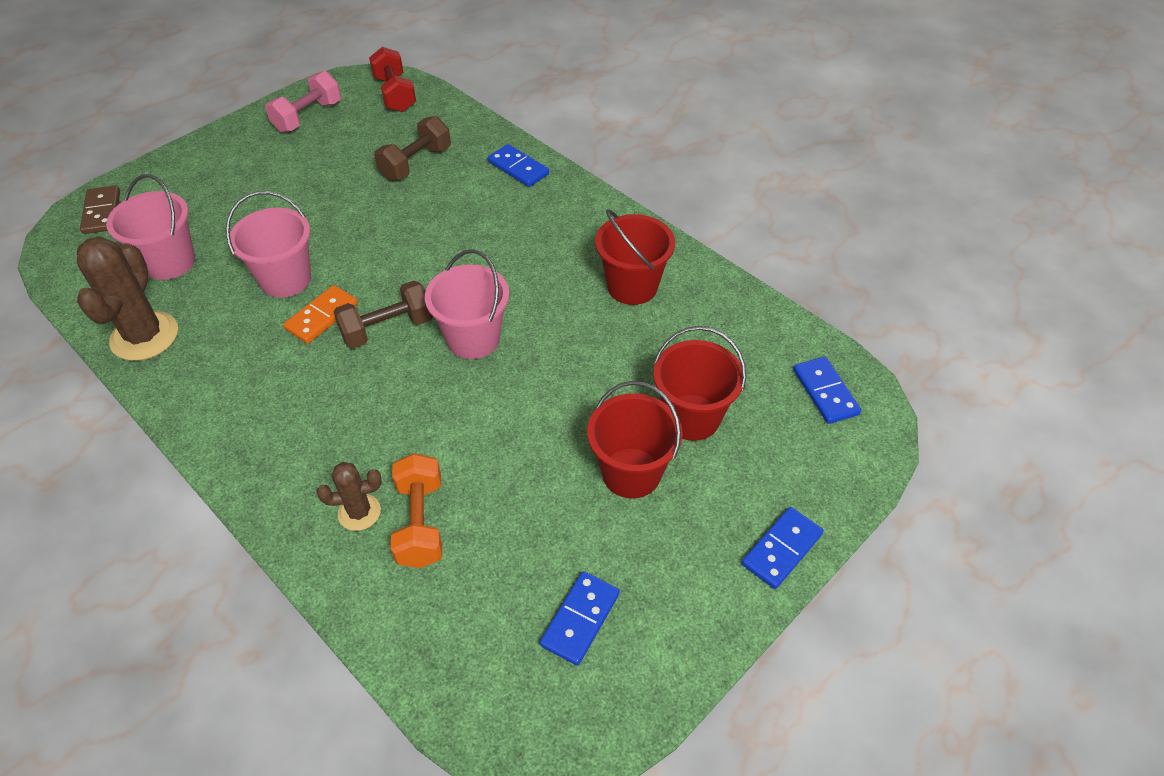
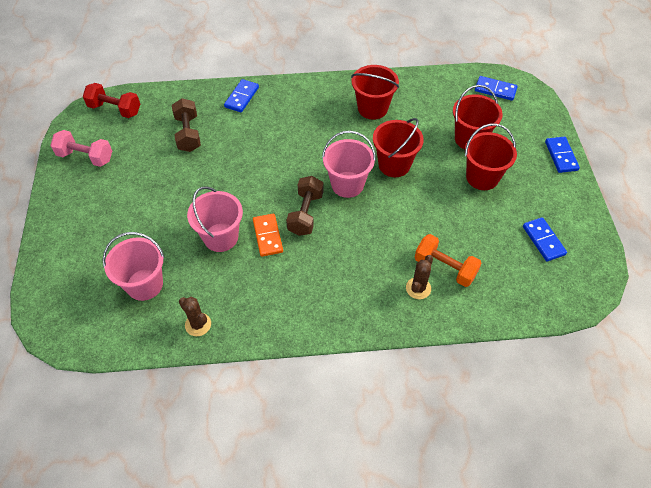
camera: 50 degrees left, 5 degrees up
brown cactus [77,236,178,361] -> brown cactus [179,297,211,336], size x0.56
brown domino [80,185,120,234] -> none
pink dumbbell [265,71,341,133] -> pink dumbbell turned 60 degrees counterclockwise [50,130,112,167]
blue domino [488,144,549,187] -> blue domino turned 60 degrees counterclockwise [224,79,259,112]
none -> red bucket [373,118,424,177]

